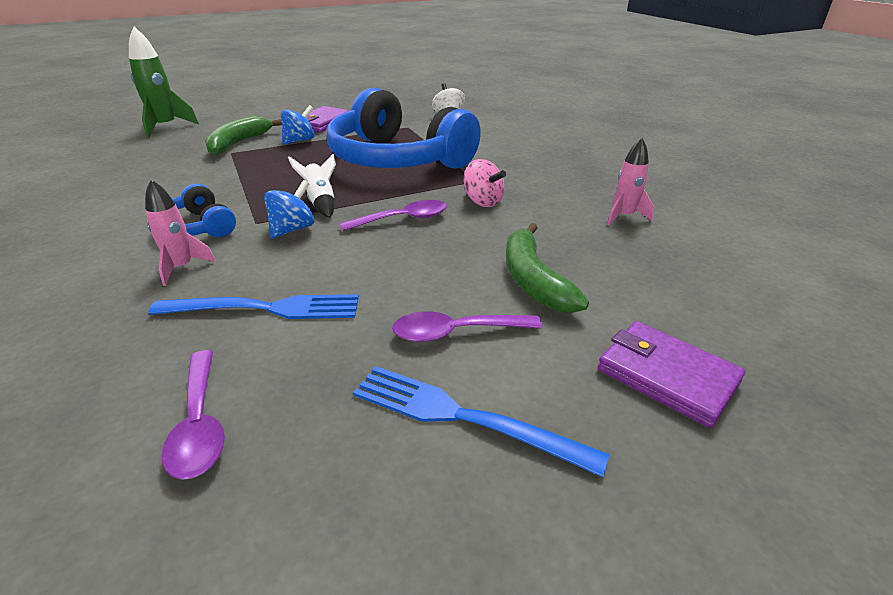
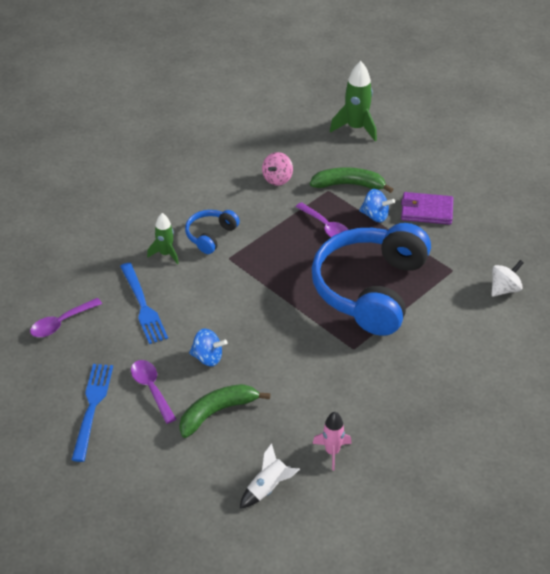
camera: 70 degrees right, 10 degrees up
pink rocket [145,180,216,286] -> green rocket [147,213,179,264]
blue spinning top [264,180,314,239] -> blue spinning top moved to [189,329,228,366]
white rocket [288,154,336,218] -> white rocket moved to [240,443,300,508]
purple spoon [340,200,447,231] -> purple spoon moved to [295,202,349,237]
pink spinning top [463,159,506,207] -> pink spinning top moved to [262,152,293,186]
purple wallet [598,321,745,428] -> none

